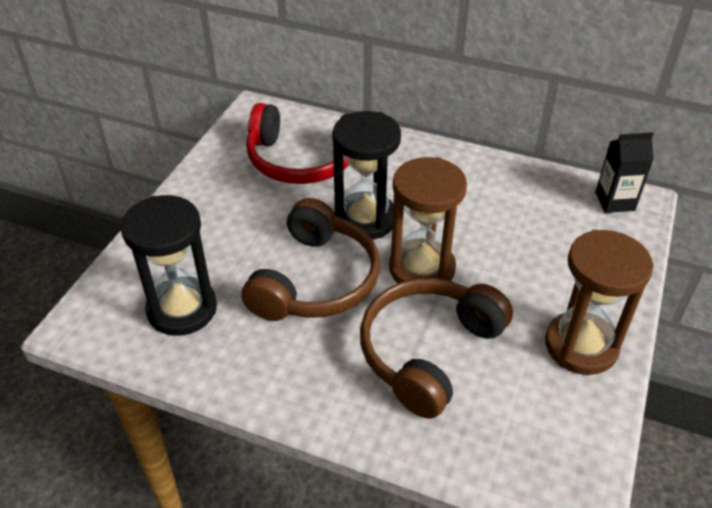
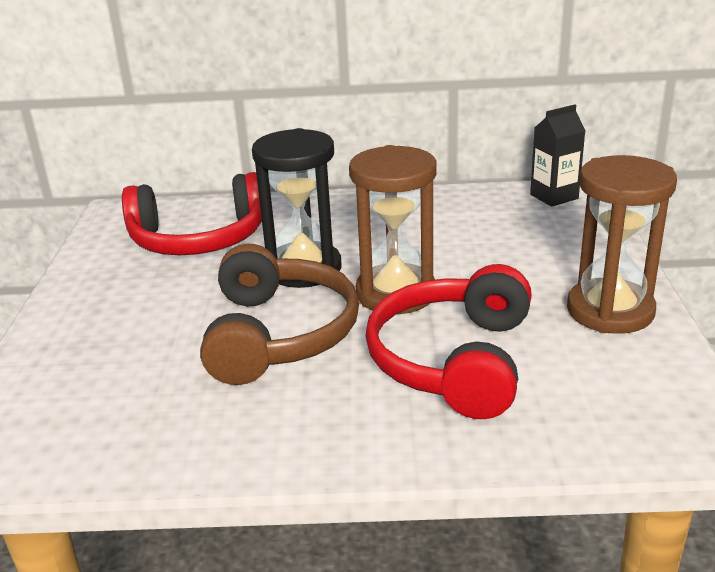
camera: 20 degrees left, 15 degrees down
black hourglass [121,195,217,336] -> none
brown headphones [360,278,513,419] -> red headphones [365,264,532,419]

